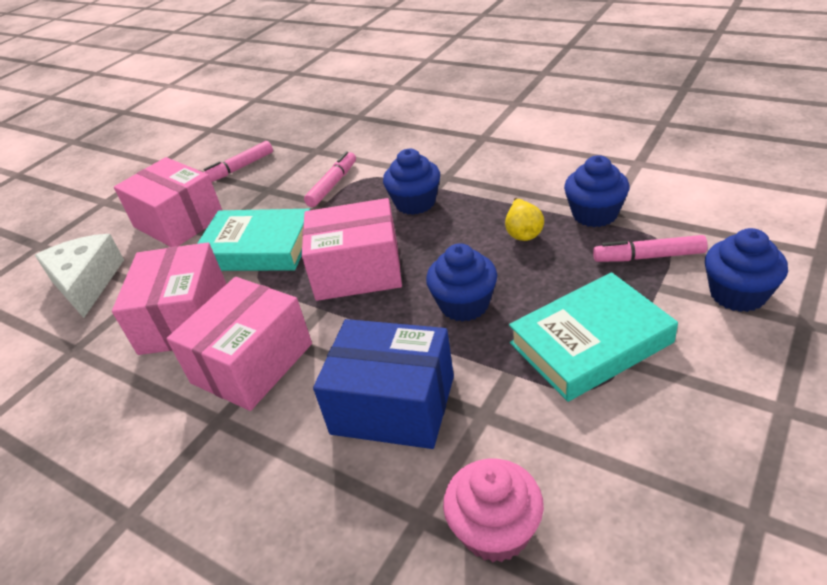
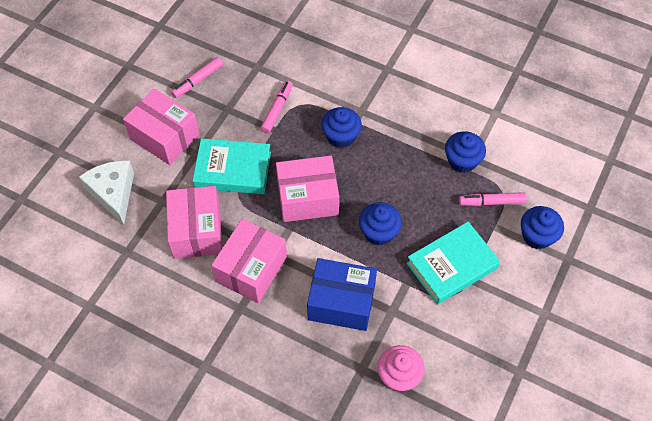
camera: 10 degrees left, 20 degrees up
yellow pear [505,198,544,241] -> none

